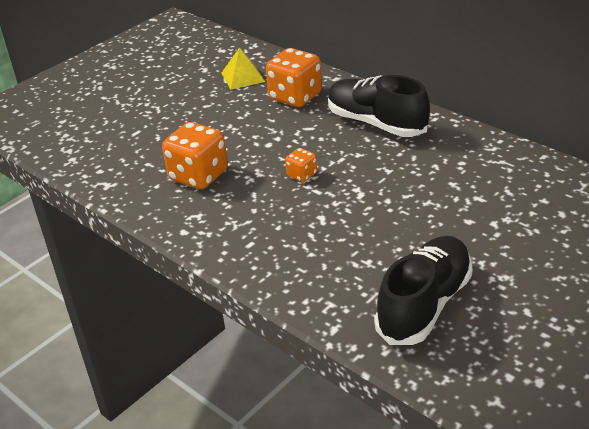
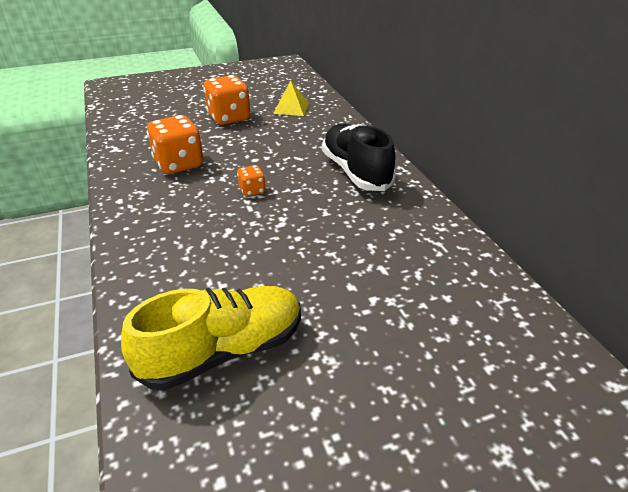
camera: 25 degrees right, 0 degrees up
orange dice [266,48,322,107] -> orange dice moved to [203,75,250,125]
black shoe [374,236,473,345] -> yellow shoe [121,286,301,390]

